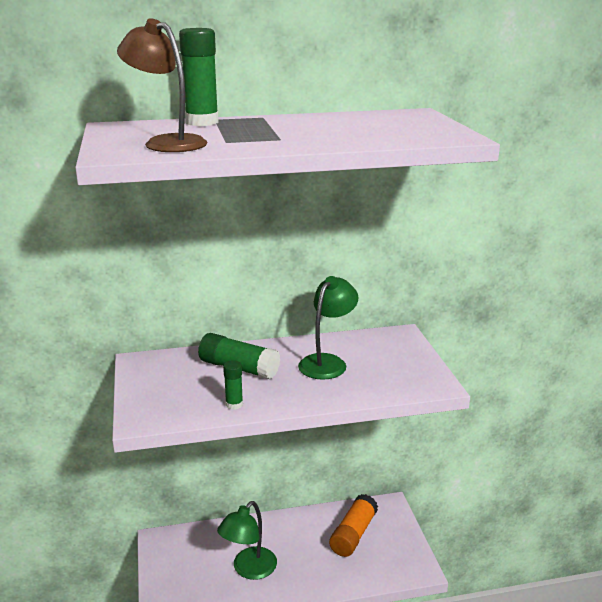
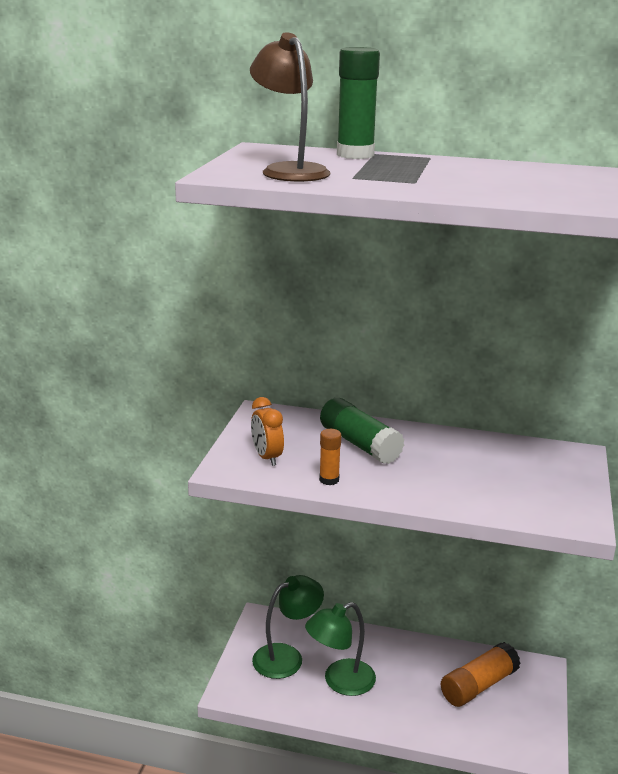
camera: 25 degrees right, 0 degrees up
green glue stick [223,360,243,410] -> orange glue stick [319,429,341,485]
green lamp [298,276,359,380] -> green lamp moved to [252,575,324,679]
none -> orange clock [251,397,284,466]

